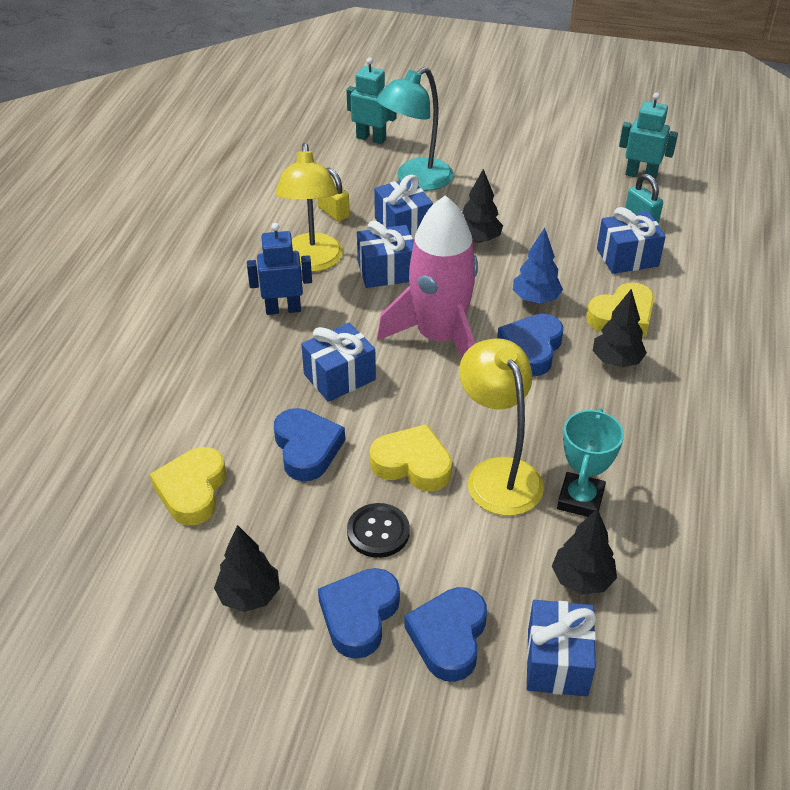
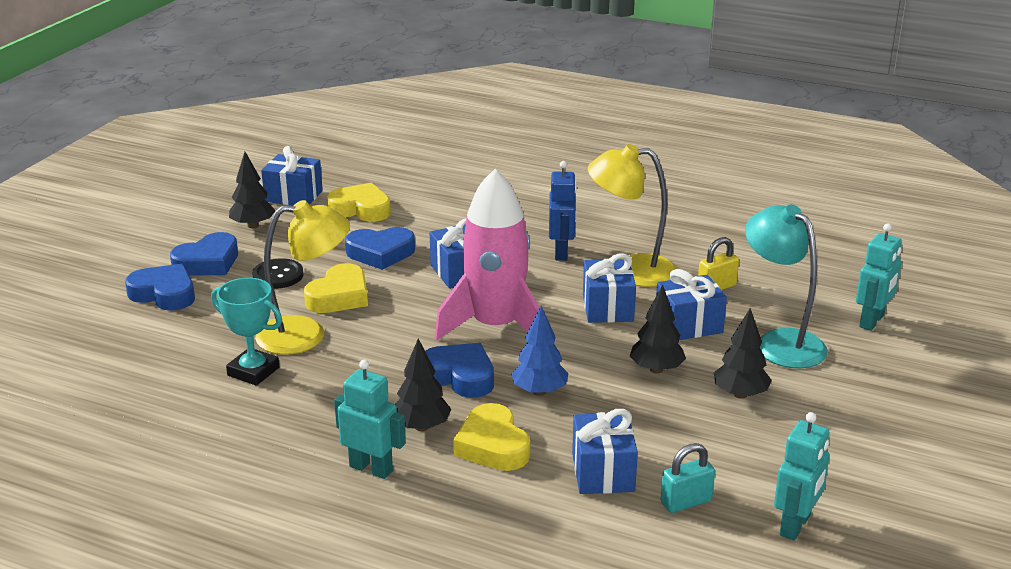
camera: 100 degrees right, 15 degrees down
blue heart [318,568,400,659] -> blue heart turned 105 degrees clockwise [170,232,238,275]
blue gift [526,600,597,696] -> blue gift moved to [261,146,323,206]
black tree [552,509,617,595] -> black tree moved to [714,308,772,399]
none -> turquoise robot [334,360,406,479]

